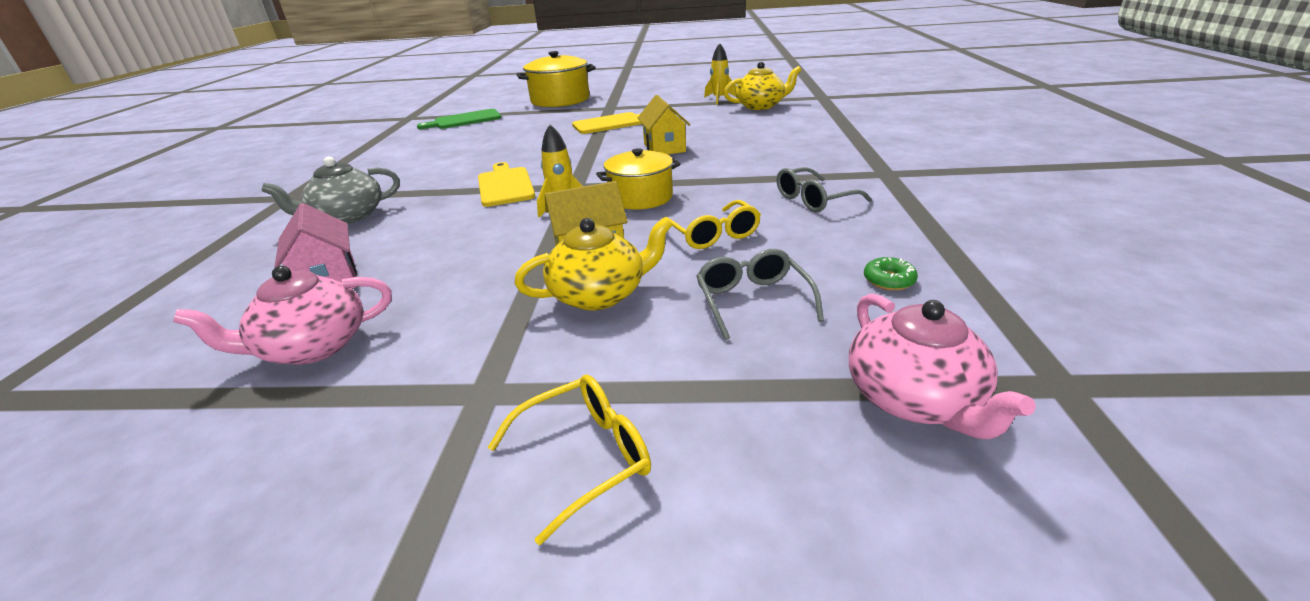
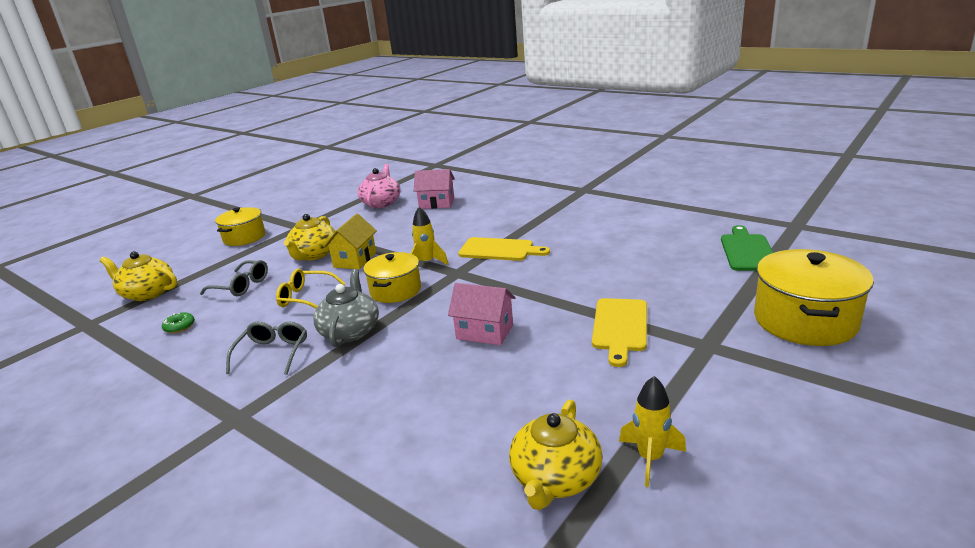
camera: 125 degrees right, 5 degrees down
grey teapot [261,156,400,224] -> grey teapot moved to [313,269,379,347]
yellow glasses [488,375,651,545] -> yellow pot [215,207,265,246]
yellow house [638,95,690,155] -> pink house [448,283,515,345]
pink teapot [849,294,1036,439] -> yellow teapot [100,251,177,301]

